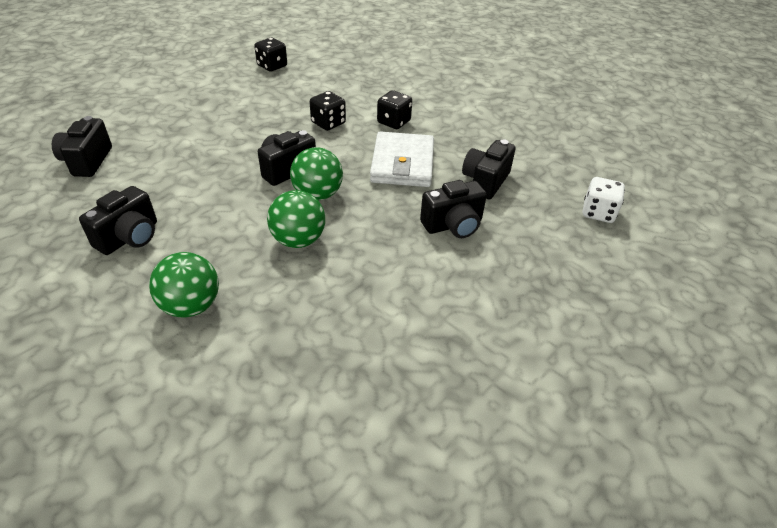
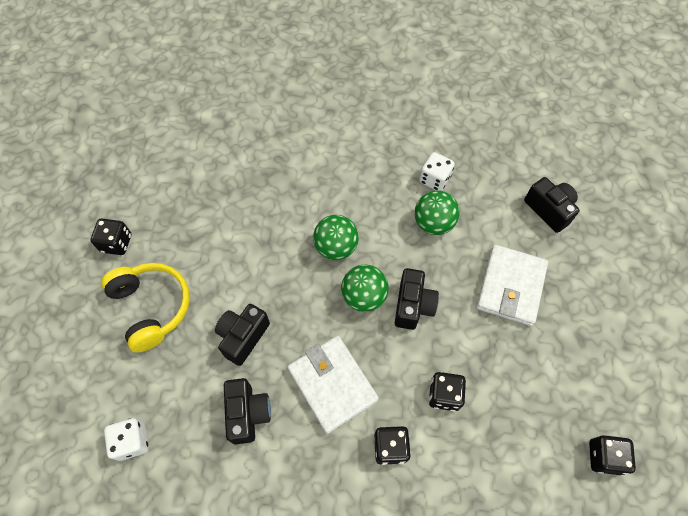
camera: 145 degrees right, 20 degrees up
black camera [79,186,157,255] -> white dice [419,152,455,191]
green ball [149,252,219,317] -> green ball moved to [415,191,460,235]
none -> black dice [90,219,131,255]
none -> yellow headphones [101,263,190,353]
none -> white wallet [476,245,548,326]

